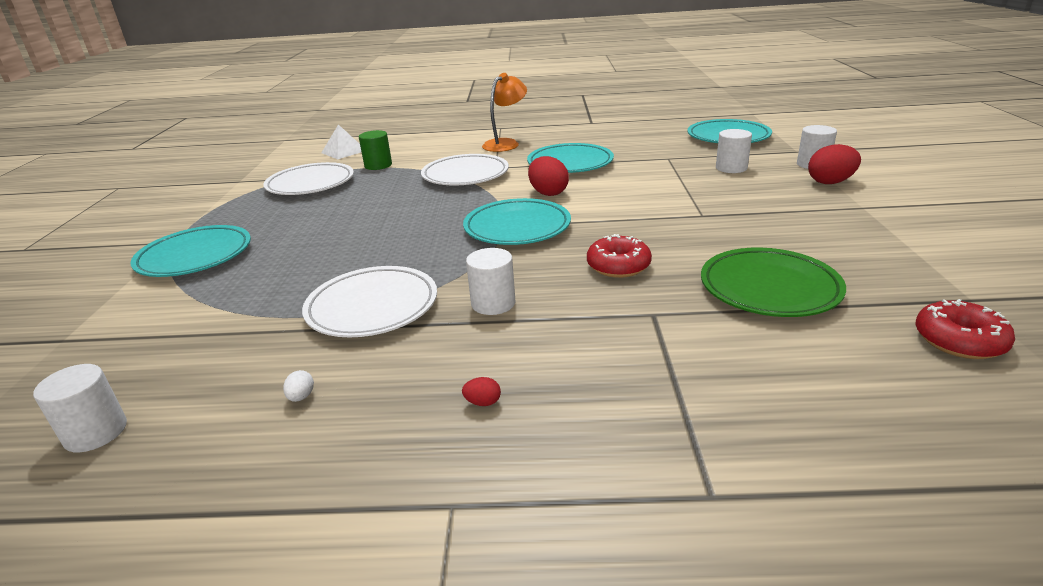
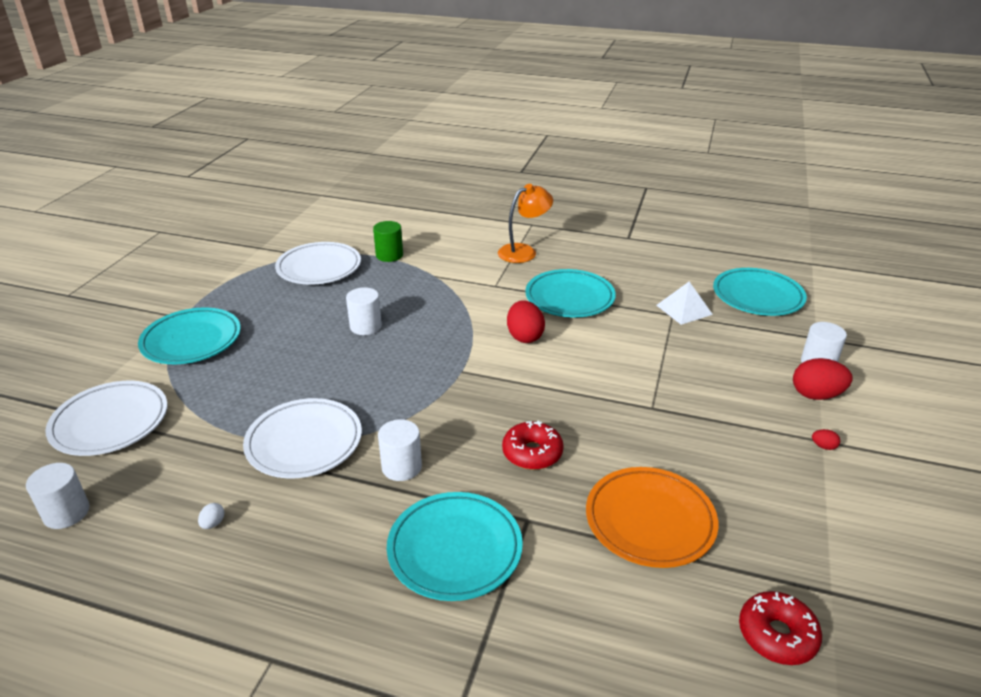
camera: 15 degrees right, 5 degrees up
white pyramid [321,124,361,159] -> white pyramid moved to [656,282,713,325]
white plate [421,154,509,185] -> white plate moved to [45,381,167,456]
red egg [462,377,501,406] -> red egg moved to [812,429,840,450]
turquoise plate [463,198,571,245] -> turquoise plate moved to [387,492,523,601]
green plate [701,248,846,317] -> orange plate [586,467,718,568]
white cylinder [716,129,752,173] -> white cylinder moved to [346,287,382,335]

